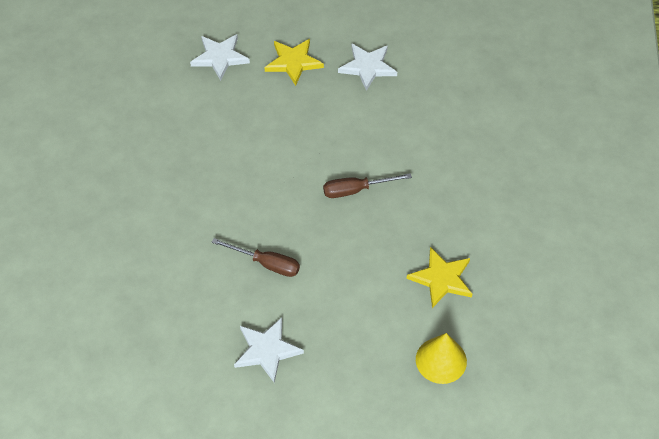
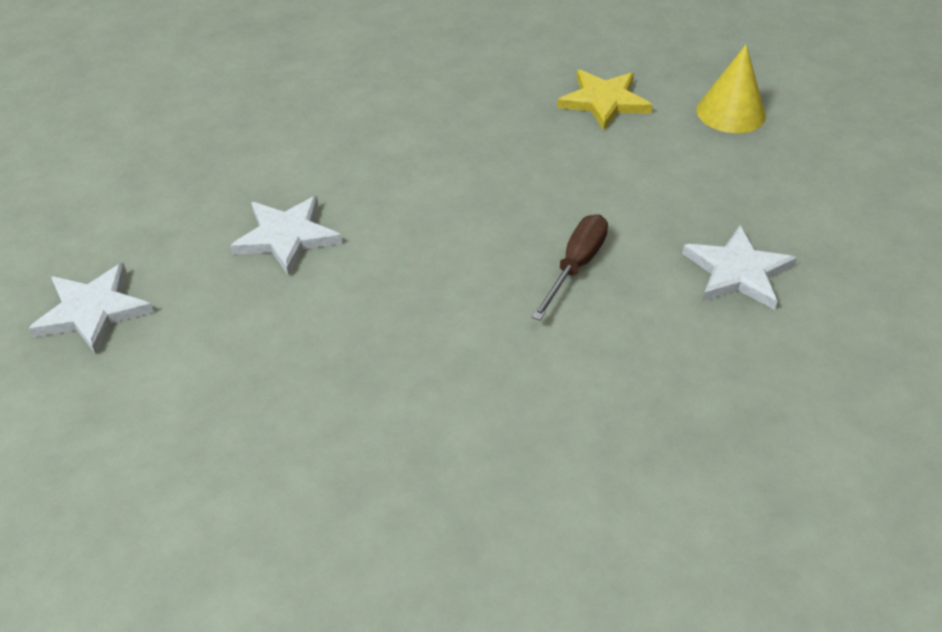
camera: 85 degrees left, 10 degrees down
yellow star [264,39,324,86] -> none
brown screwdriver [323,173,412,198] -> none
white star [338,44,397,91] -> white star moved to [230,196,342,276]

